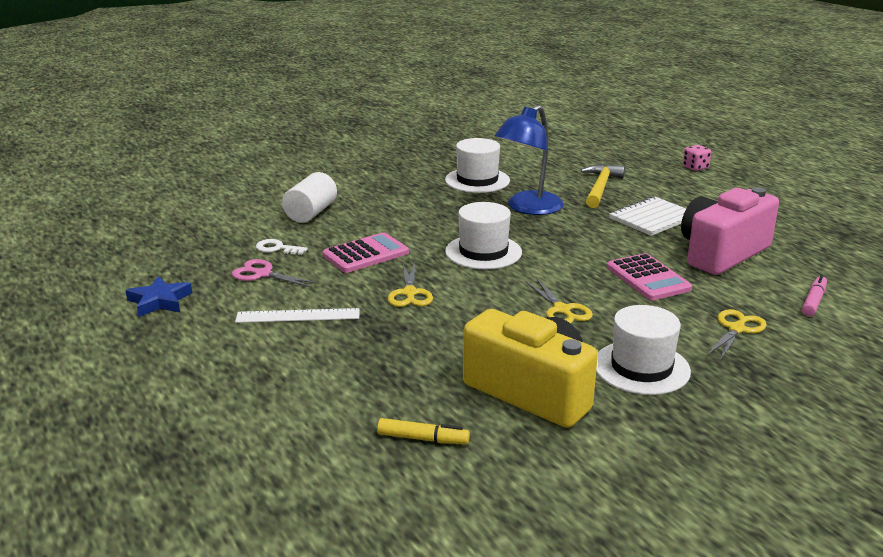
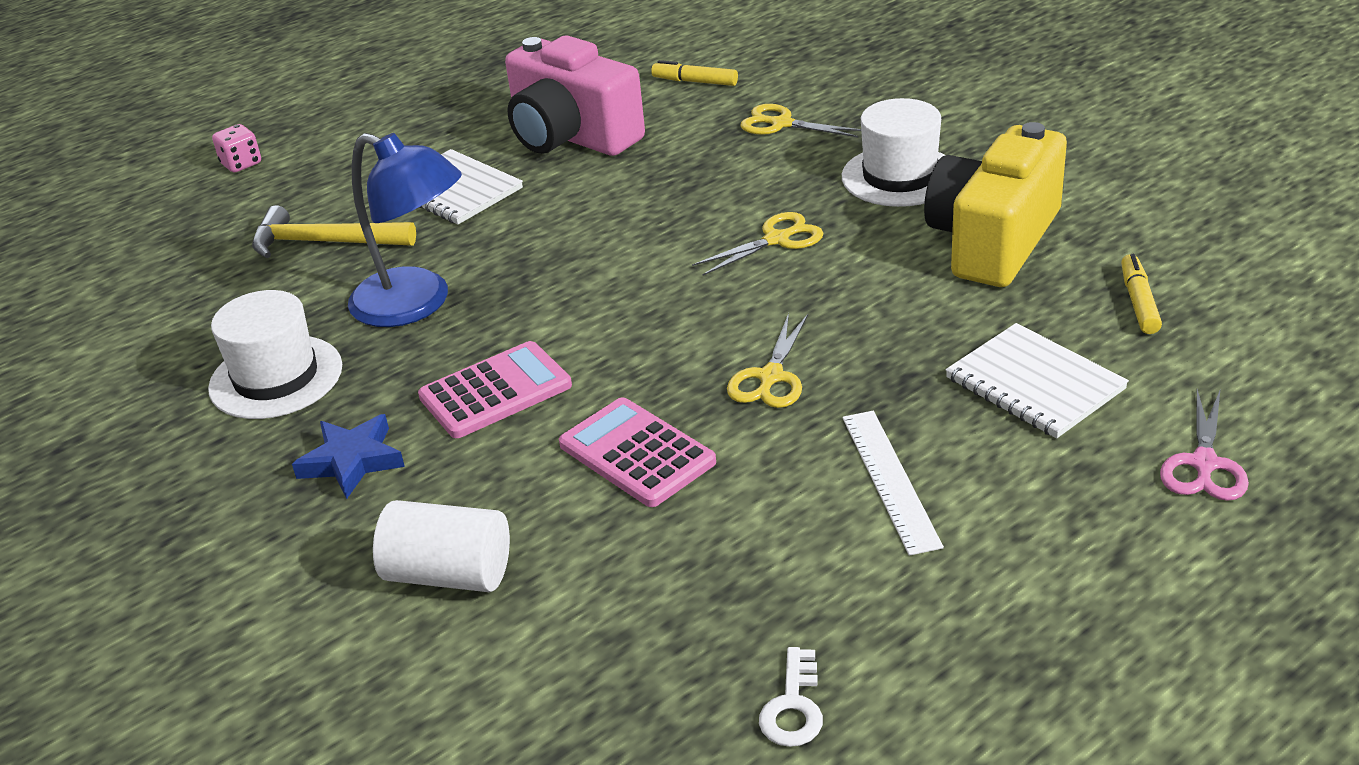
camera: 95 degrees left, 10 degrees up
blue star [126,276,192,317] -> blue star moved to [292,414,405,499]
pink scissors [232,259,319,288] -> pink scissors moved to [1160,388,1249,501]
white key [256,239,308,255] -> white key moved to [759,647,823,747]
yellow scissors [388,262,433,307] -> yellow scissors turned 120 degrees clockwise [727,313,808,408]
white hat [445,202,522,269] -> none
pink calculator [607,253,692,300] -> pink calculator moved to [418,341,572,438]
pink marker [802,275,827,316] -> yellow marker [651,60,738,86]
none -> white notebook [945,323,1129,438]

